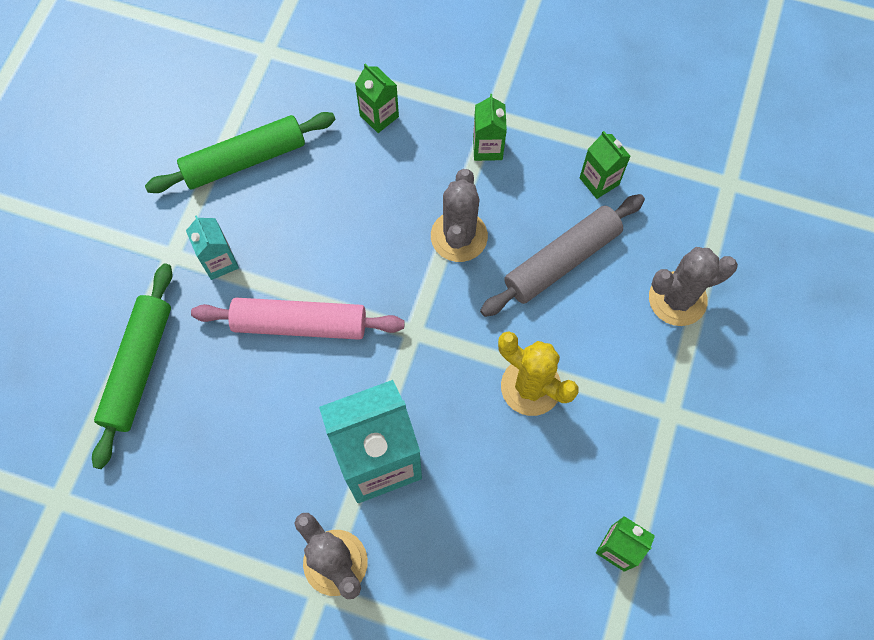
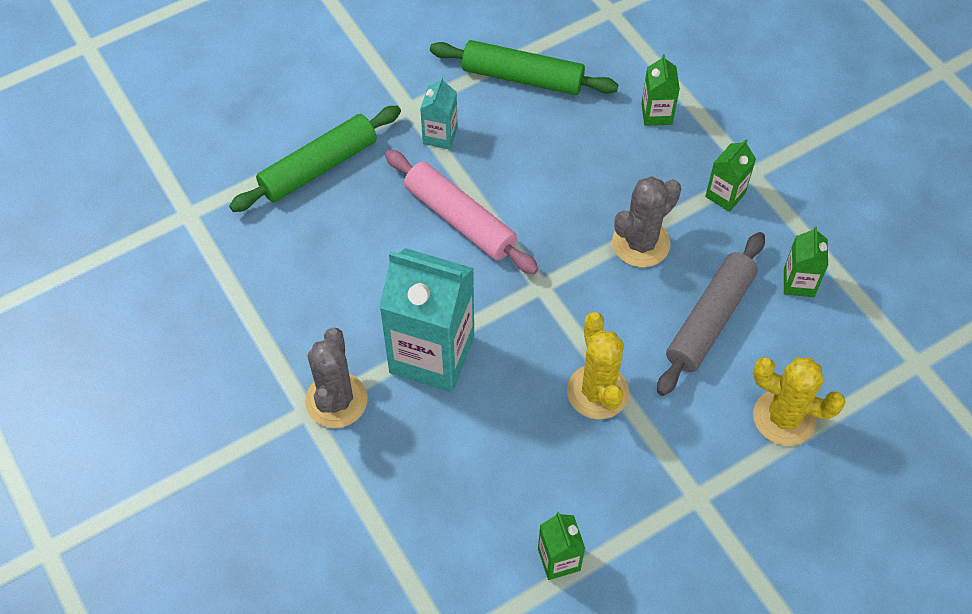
camera: 40 degrees right, 10 degrees down
grey rolling pin [480,194,645,317] -> grey rolling pin turned 60 degrees counterclockwise [657,232,765,396]
grey cactus [649,247,738,326] -> yellow cactus [753,357,846,446]

